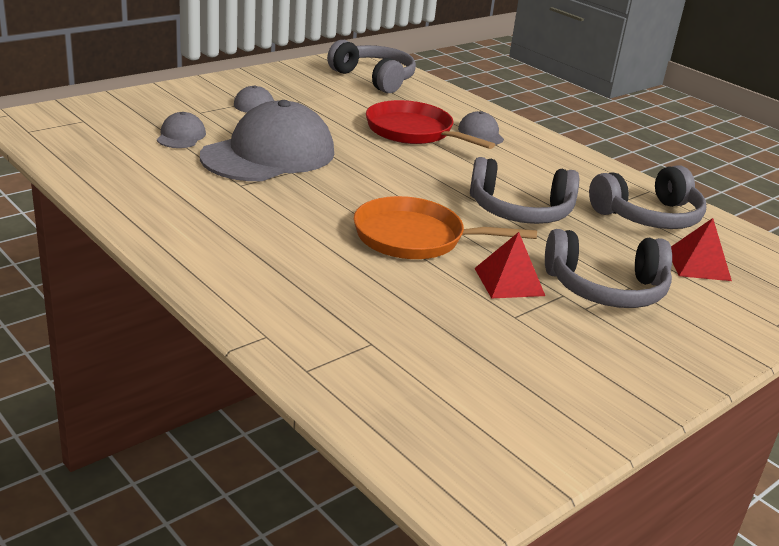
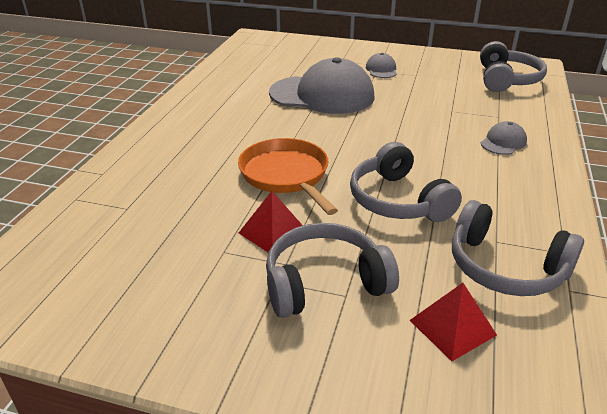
camera: 60 degrees right, 5 degrees up
grey cap [157,112,206,148] -> none
red pan [366,100,495,149] -> none
grey headphones [545,229,672,308] -> grey headphones turned 105 degrees clockwise [266,223,399,318]

